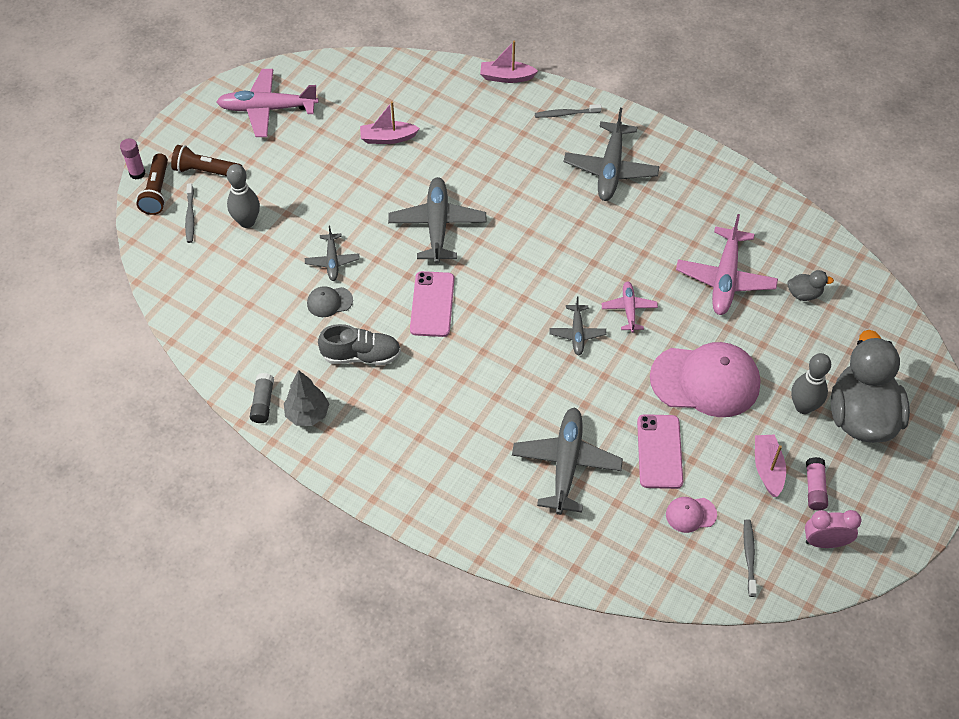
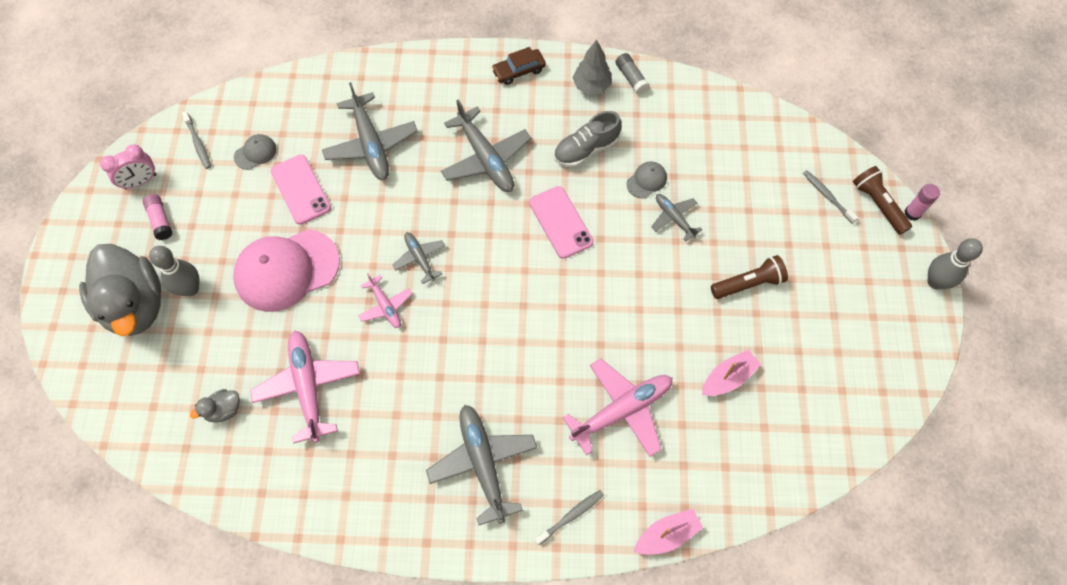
camera: 150 degrees right, 10 degrees up
brown flashlight [171,145,243,176] -> brown flashlight moved to [711,255,788,299]
pink plane [216,69,319,137] -> pink plane moved to [563,359,672,457]
grey bowling pin [227,164,260,228] -> grey bowling pin moved to [928,238,983,289]
grey plane [388,177,486,264] -> grey plane moved to [441,100,531,192]
pink cap [666,497,717,533] -> grey cap [234,134,277,170]
pink boat [755,434,786,497] -> none
none -> brown car [491,47,546,85]

